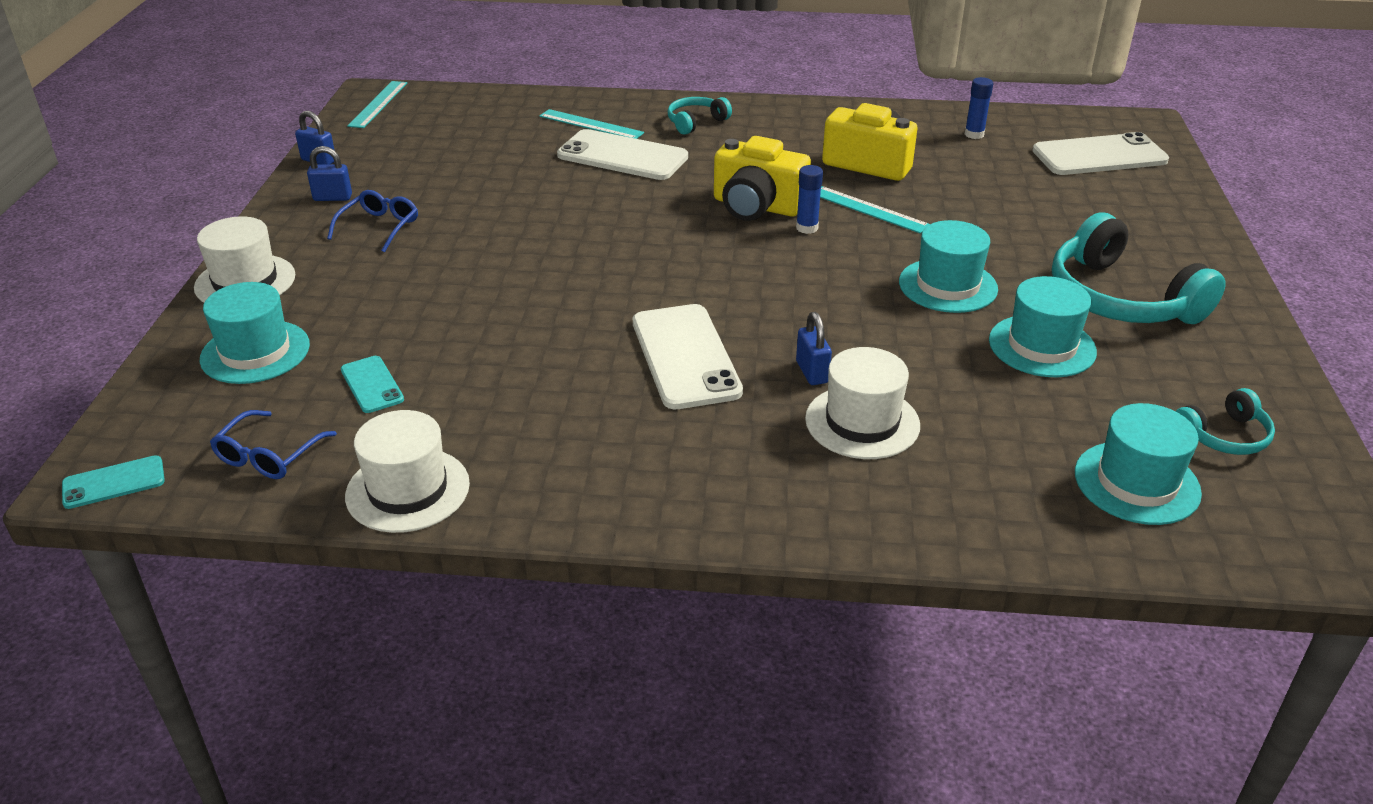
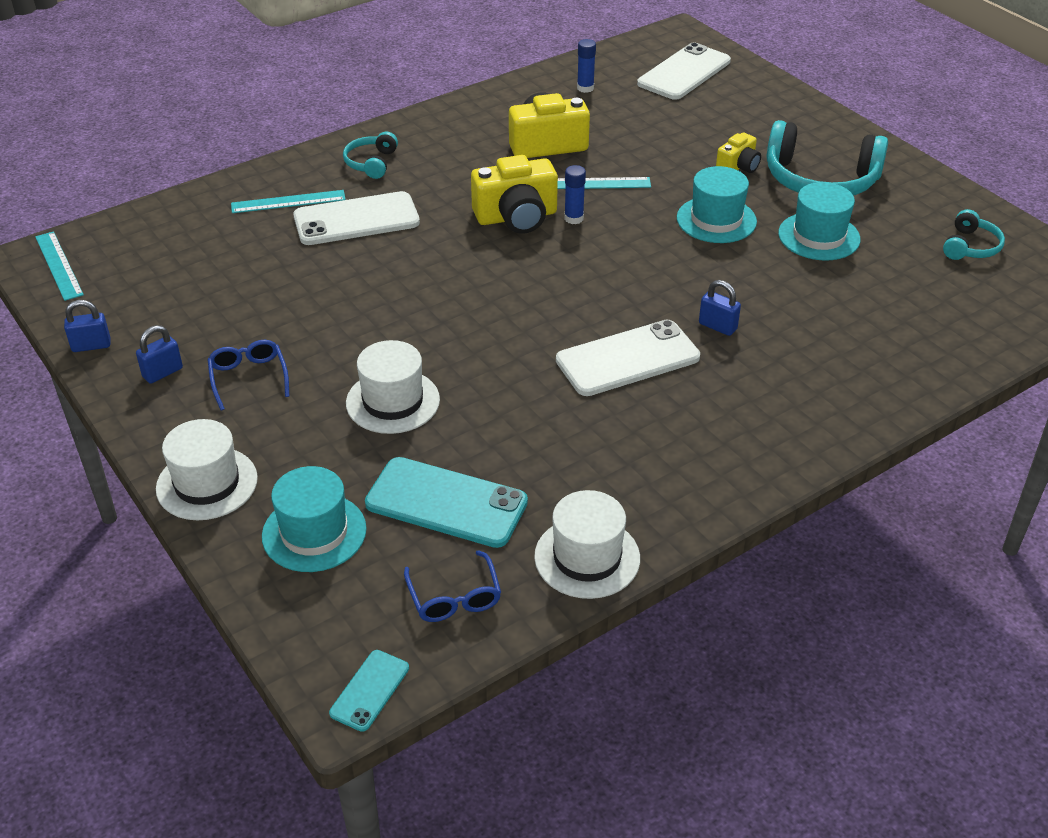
camera: 40 degrees left, 5 degrees up
turquoise phone [341,356,404,413] -> turquoise phone [365,457,528,548], size x1.94
white phone [633,304,743,409] -> white phone turned 60 degrees counterclockwise [556,320,700,396]
white hat [805,347,920,459] -> white hat moved to [346,340,440,434]
turquoise hat [1075,403,1202,525] -> none
none -> yellow camera [716,133,761,173]

